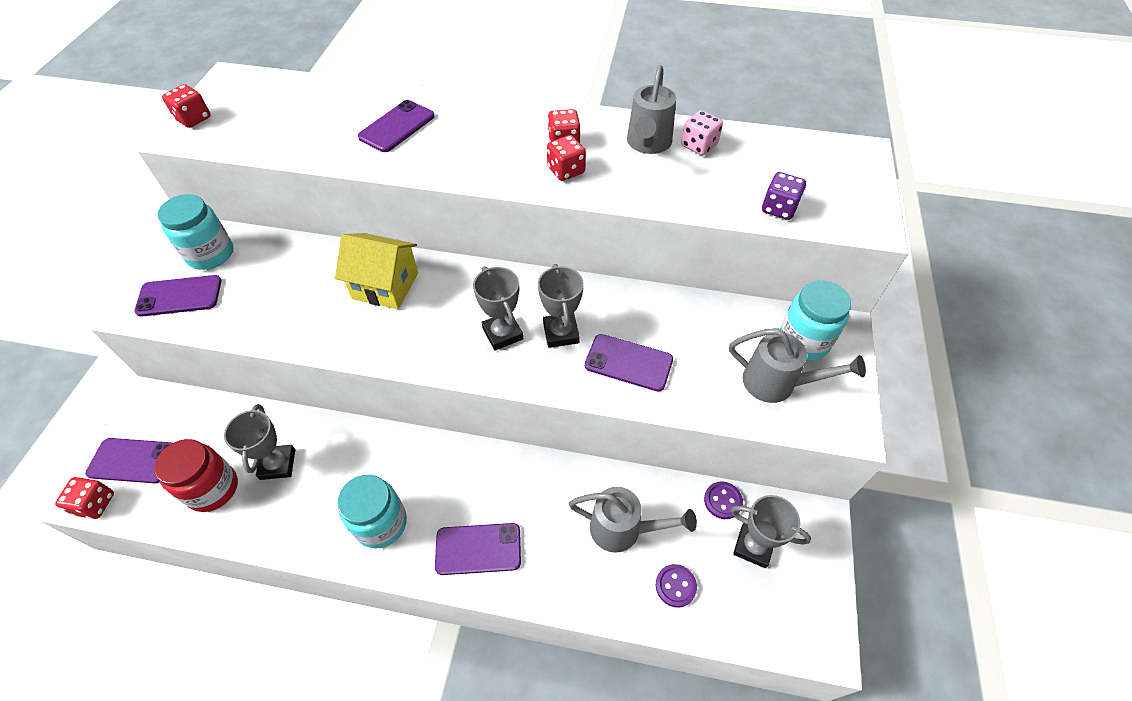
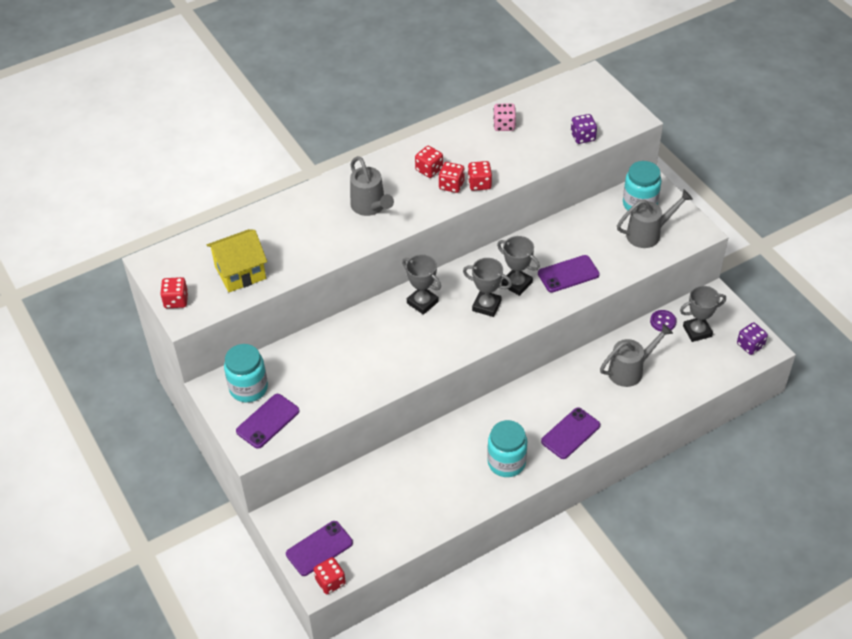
camera: 40 degrees left, 5 degrees down
red jar [154,439,238,512] -> none
grey trophy [224,404,295,480] -> grey trophy moved to [402,254,441,315]
yellow house [335,233,418,309] -> yellow house moved to [207,229,267,292]
purple phone [358,100,435,152] -> none
grey watering can [627,65,676,154] -> grey watering can moved to [350,156,394,216]
purple button [656,564,697,608] -> none
none -> red dice [468,161,492,191]
none -> purple dice [737,322,768,355]

